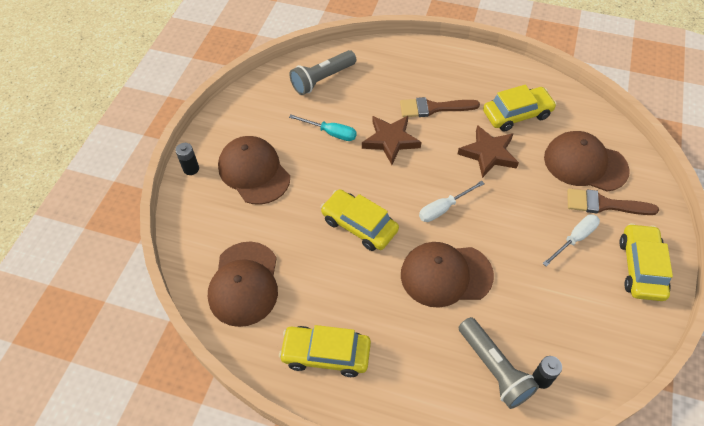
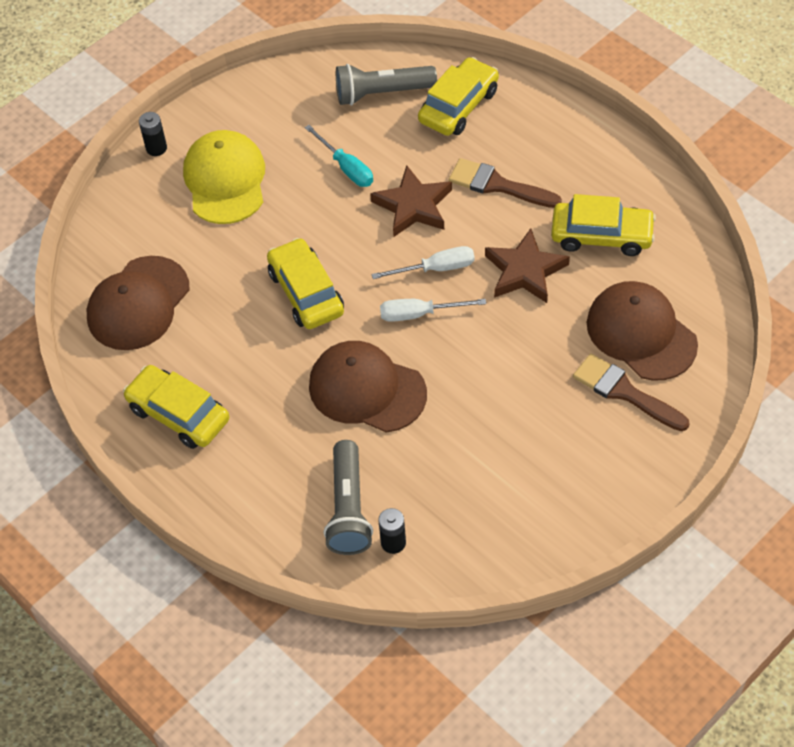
camera: 30 degrees right, 0 degrees up
brown cap [218,136,290,205] -> yellow cap [183,130,265,224]
white screwdriver [542,214,600,267] -> white screwdriver moved to [372,246,475,279]
yellow car [619,223,673,301] -> yellow car moved to [418,57,499,136]

